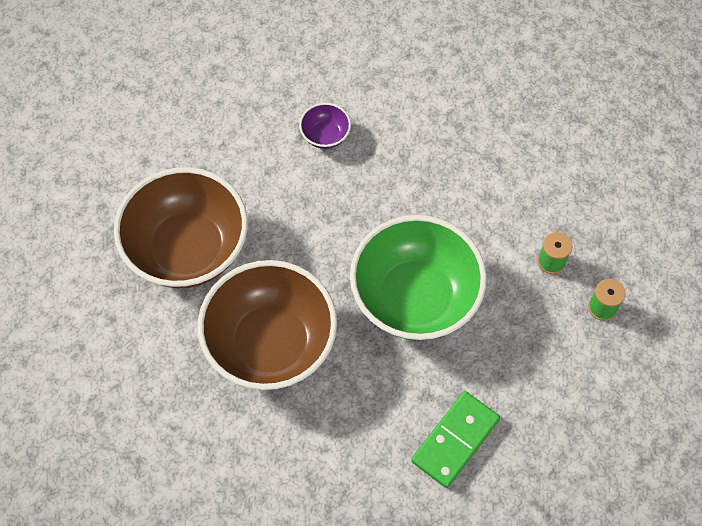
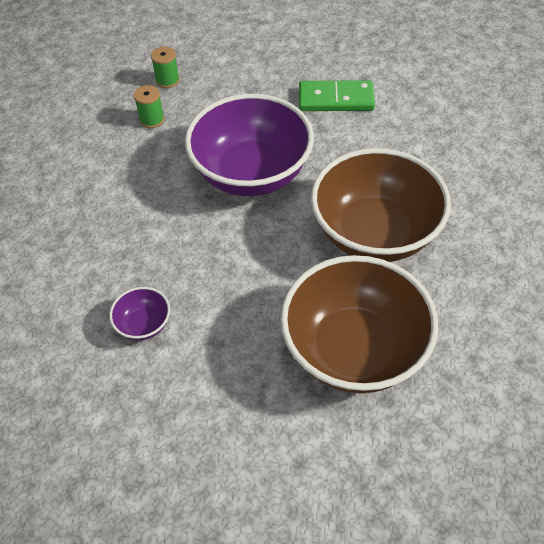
camera: 125 degrees left, 10 degrees down
green bowl [350,215,487,340] -> purple bowl [185,94,314,196]

